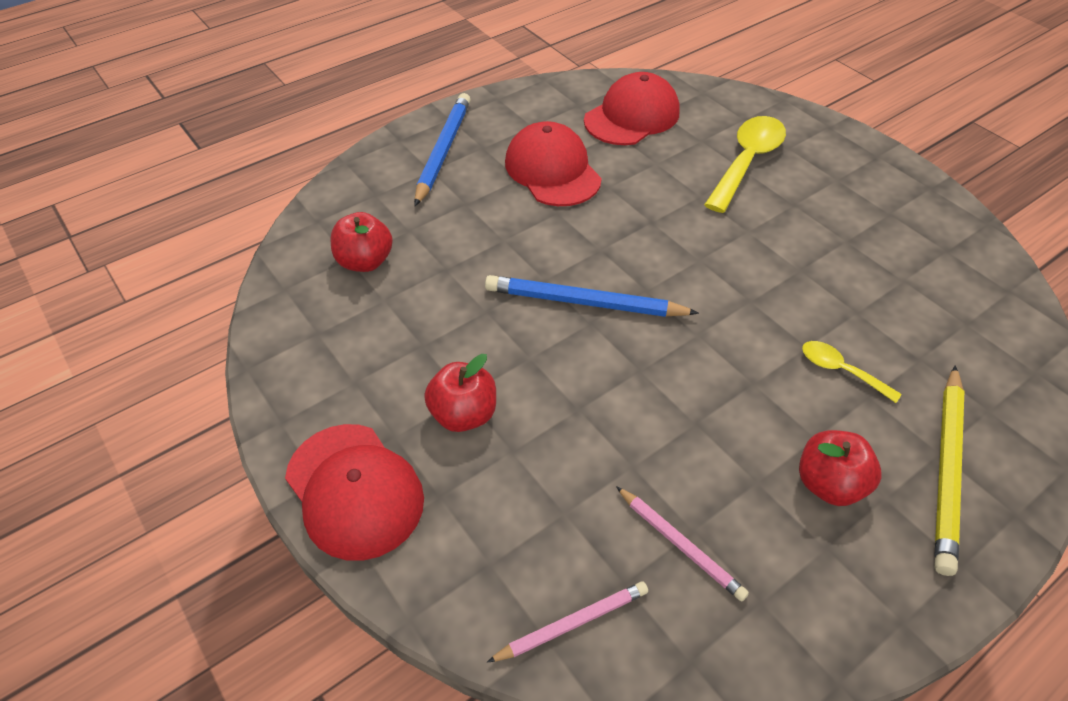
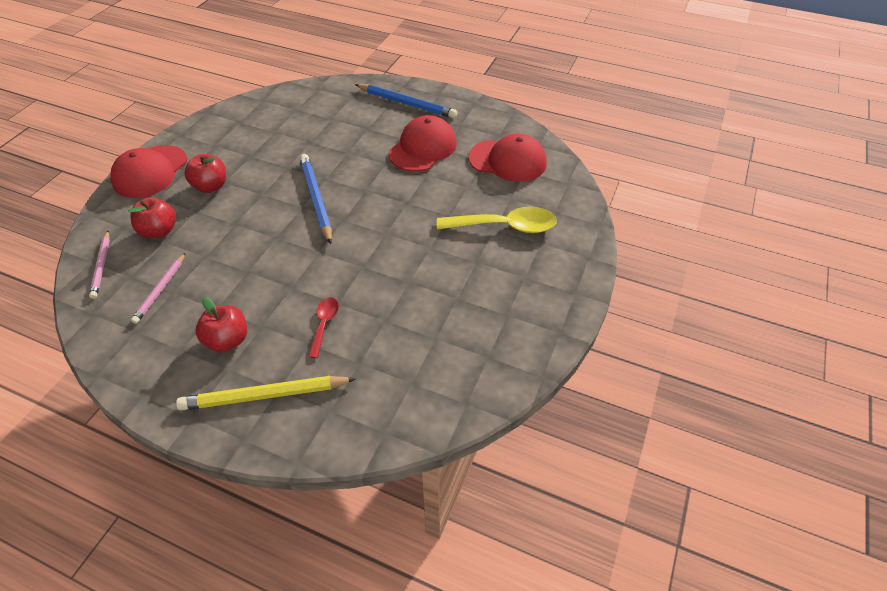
camera: 60 degrees right, 0 degrees up
red apple [331,212,393,272] -> red apple moved to [128,197,176,238]
blue pencil [414,93,471,206] -> blue pencil turned 45 degrees clockwise [355,84,457,119]
pink pencil [487,582,648,663] -> pink pencil turned 45 degrees clockwise [89,231,110,299]
yellow spoon [802,341,902,403] -> red spoon [308,297,339,358]

